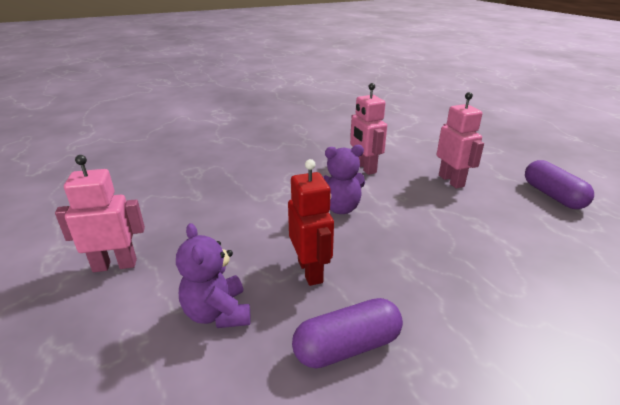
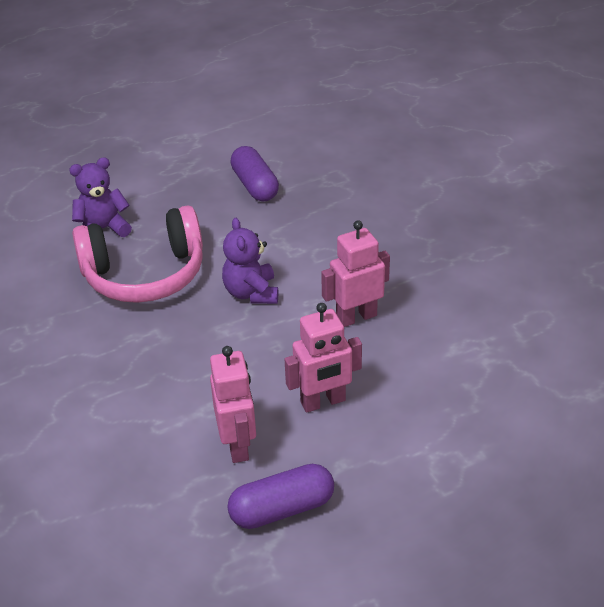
camera: 90 degrees right, 10 degrees up
pink robot [55,155,145,272] -> pink robot moved to [210,346,256,463]
red robot [288,159,334,286] -> pink headphones [72,205,203,303]
purple capsule [292,298,403,368] -> purple capsule moved to [230,146,279,201]

